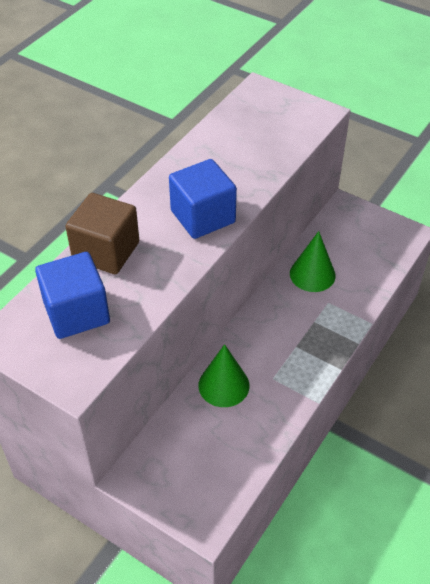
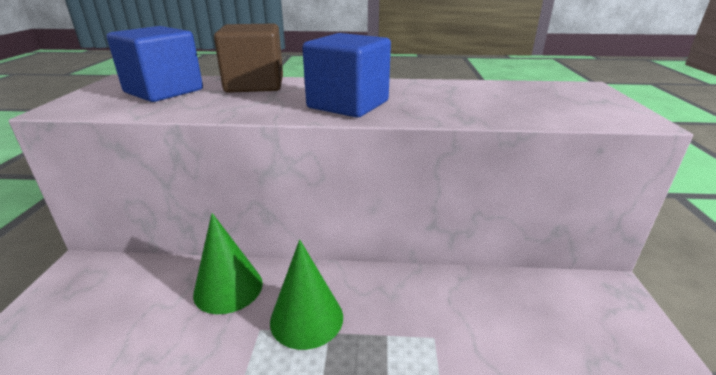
camera: 60 degrees right, 20 degrees down
green cone [290,231,336,292] -> green cone moved to [270,240,343,350]

